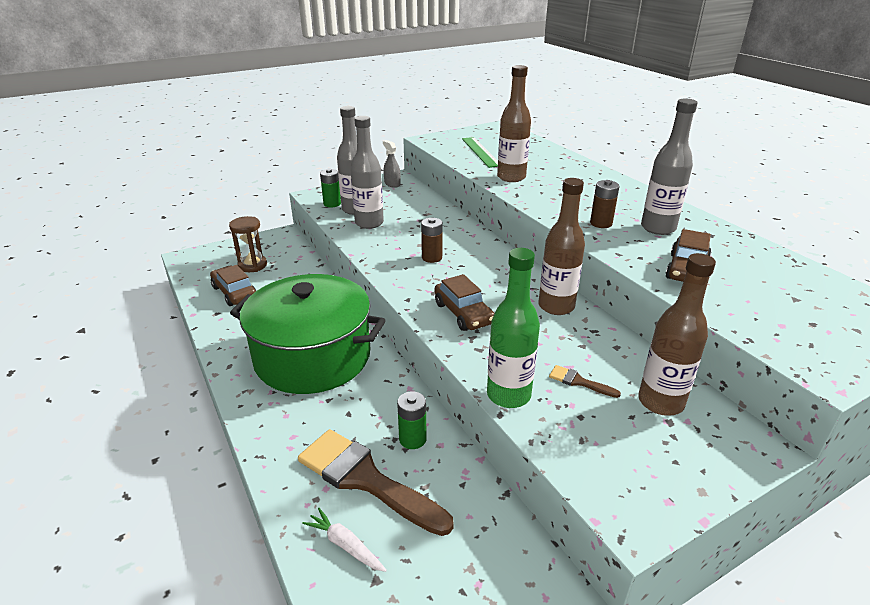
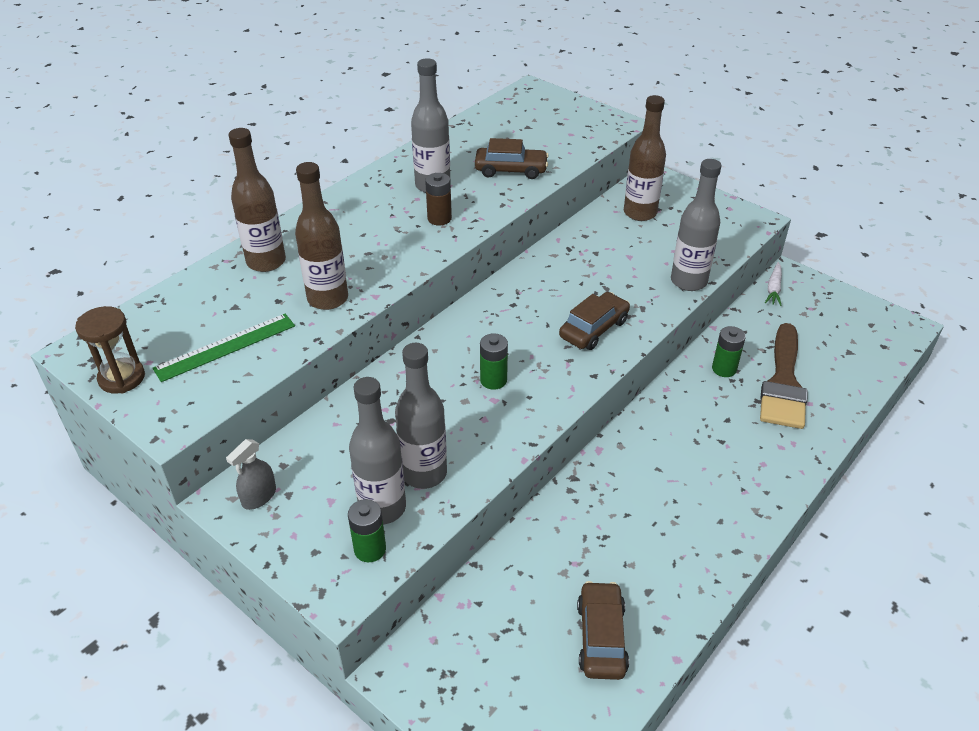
camera: 110 degrees left, 10 degrees up
brown car [210,265,256,306] -> brown car turned 150 degrees clockwise [577,581,629,680]
brown hourglass [229,216,267,272] -> brown hourglass moved to [75,306,145,394]
green pot [230,274,386,394] -> none
white carrot [303,508,387,572] -> white carrot moved to [765,262,782,306]
brown battery [421,218,443,263] -> green battery [480,333,508,390]
green bottle [487,248,540,408] -> grey bottle [671,159,722,291]
brown bottle [538,178,585,315] -> brown bottle moved to [229,128,286,272]
brown brush [549,365,621,398] -> none

